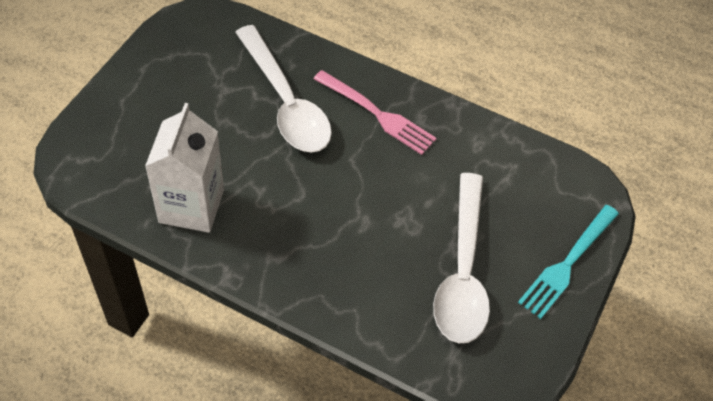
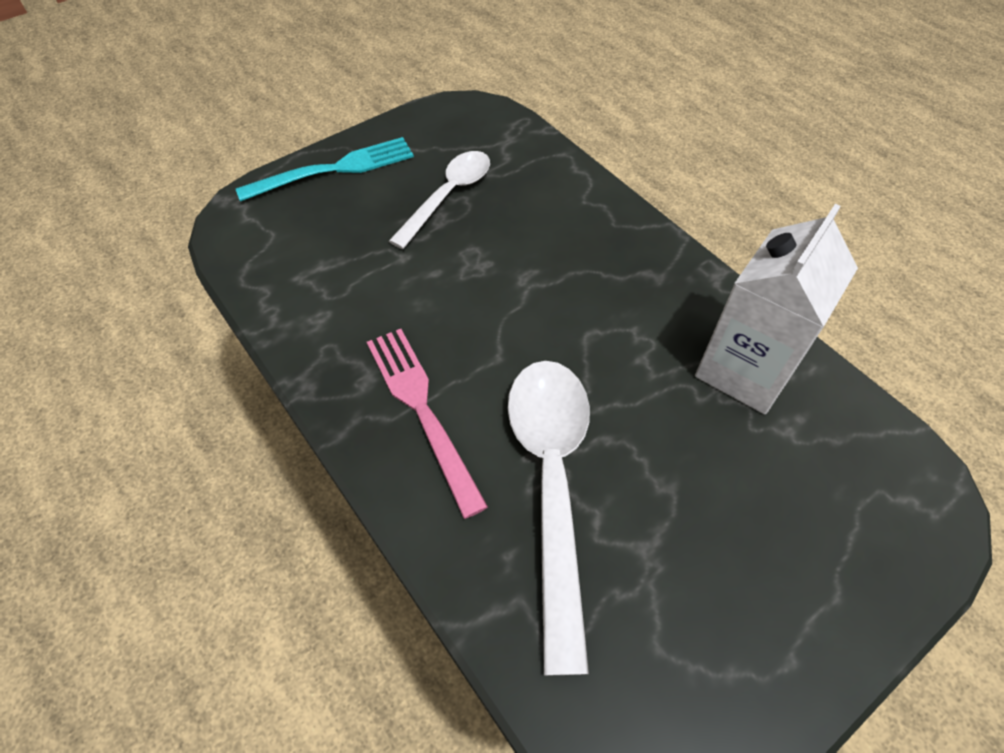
camera: 150 degrees left, 0 degrees up
white spoon [433,173,490,343] -> white spoon [389,151,490,249], size x0.63

